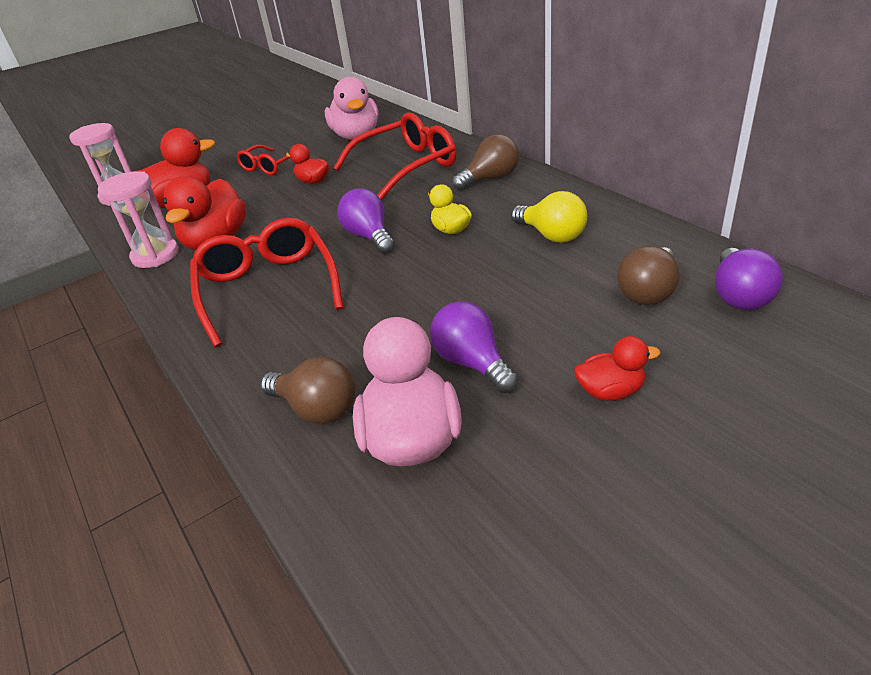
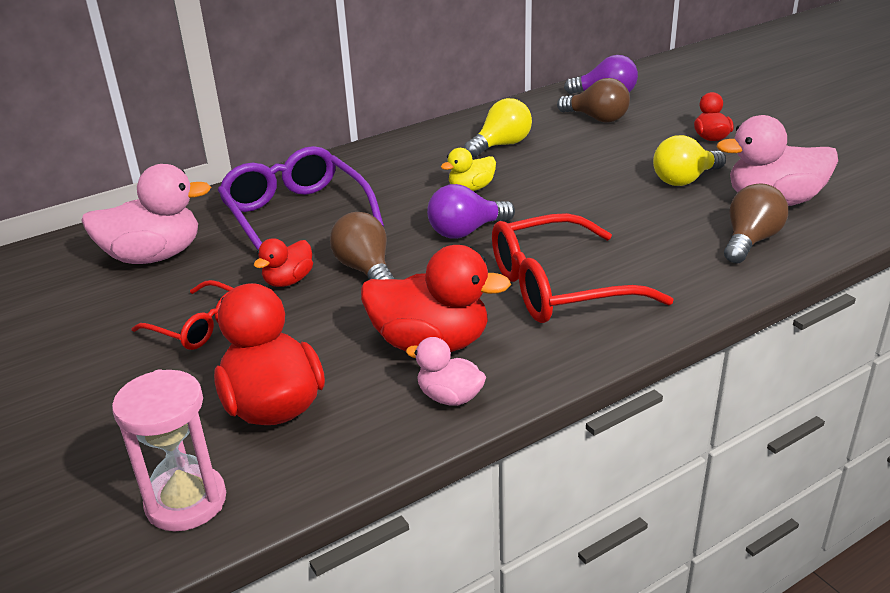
camera: 90 degrees left, 5 degrees down
pink hourglass [98,171,179,268] -> pink duck [406,337,486,406]
red glasses [333,113,456,200] -> purple glasses [218,146,384,250]
purple light bulb [430,301,519,393] -> yellow light bulb [653,135,726,186]
brown light bulb [452,134,519,191] -> brown light bulb moved to [330,212,395,280]

